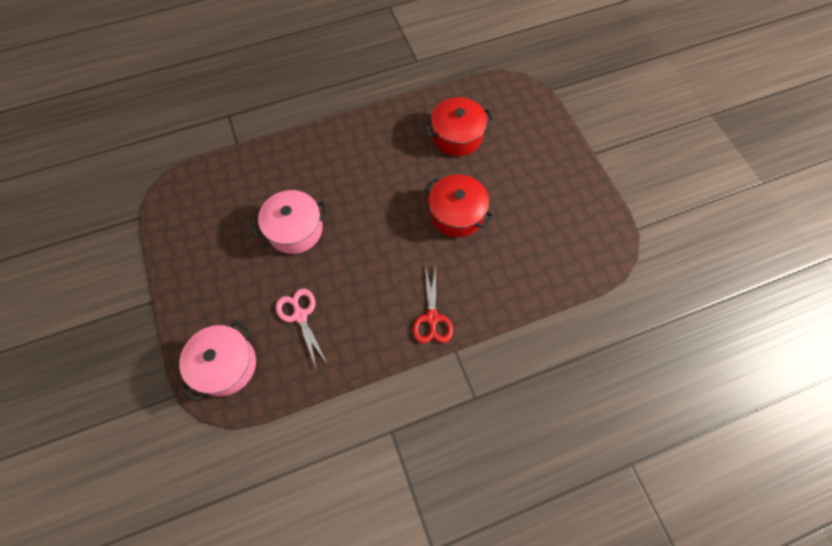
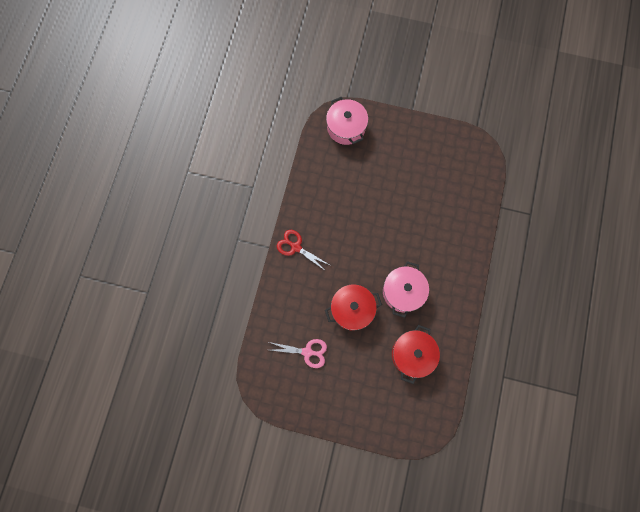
camera: 125 degrees right, 10 degrees up
pink pot [251,190,329,254] -> pink pot moved to [383,261,429,318]
pink scissors [276,289,327,367] -> pink scissors moved to [269,339,327,368]

